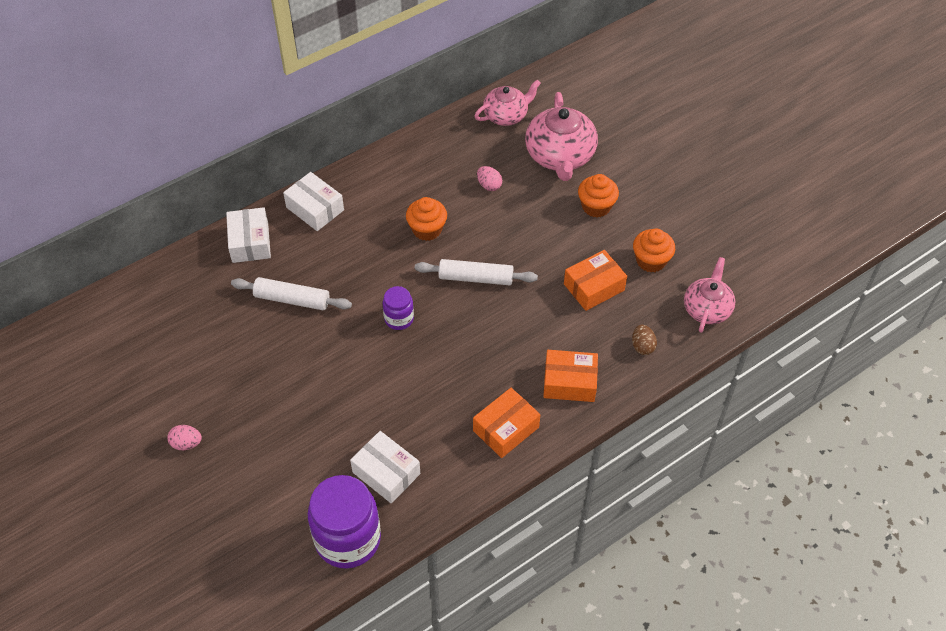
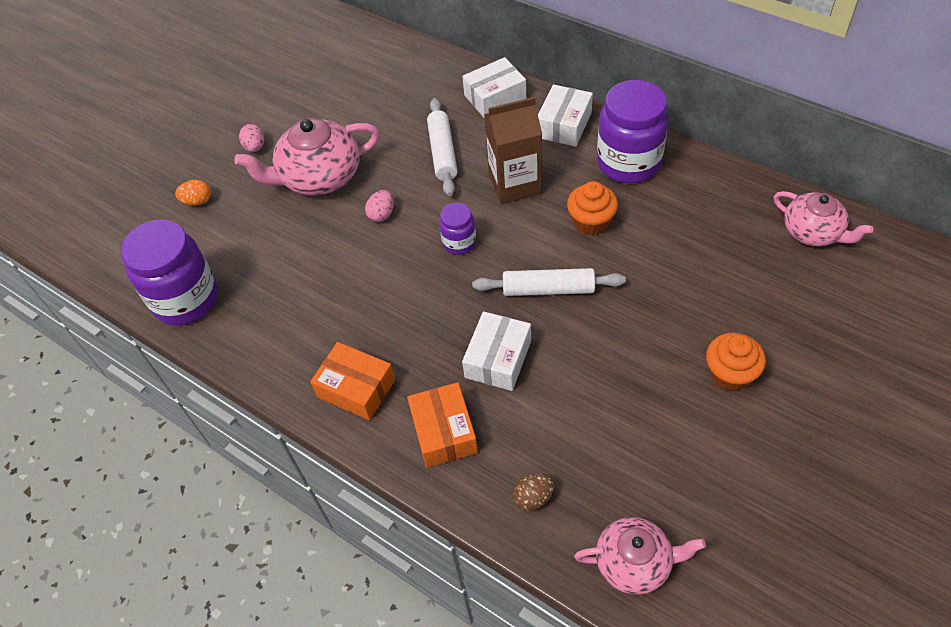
camera: 75 degrees right, 0 degrees up
white box [350,431,420,503] -> white box moved to [462,311,531,391]
white rolling pin [415,259,538,285] -> white rolling pin turned 75 degrees counterclockwise [472,268,626,296]
pink egg [477,166,502,191] -> pink egg moved to [365,190,394,222]
pink teapot [525,92,598,181] -> pink teapot moved to [234,118,380,195]
orange box [564,250,627,311] -> none
orange cupcake [633,228,675,273] -> none
none -> orange egg [175,180,211,206]
none -> brown carton [484,97,542,204]
none -> purple jar [597,80,669,183]

